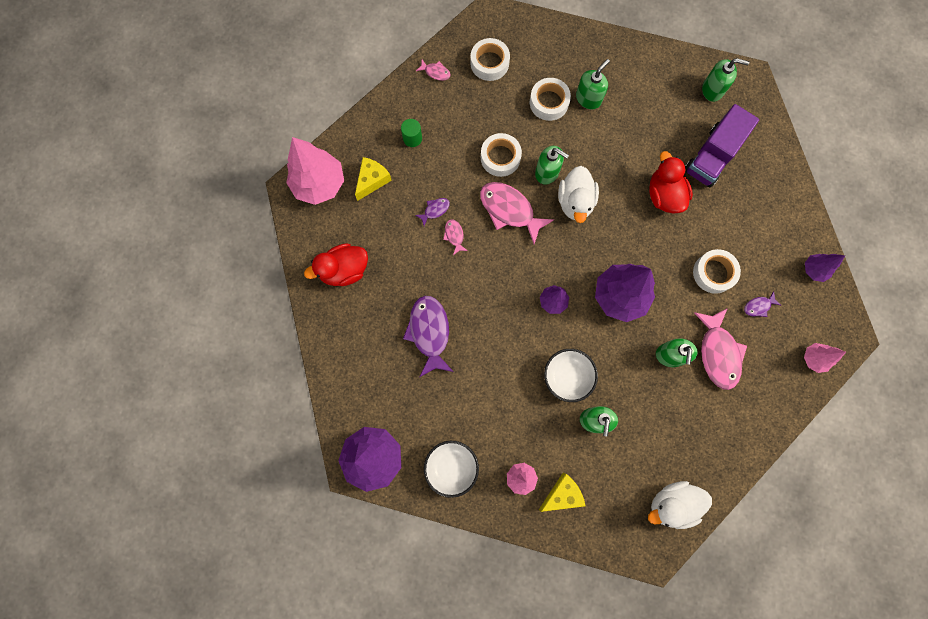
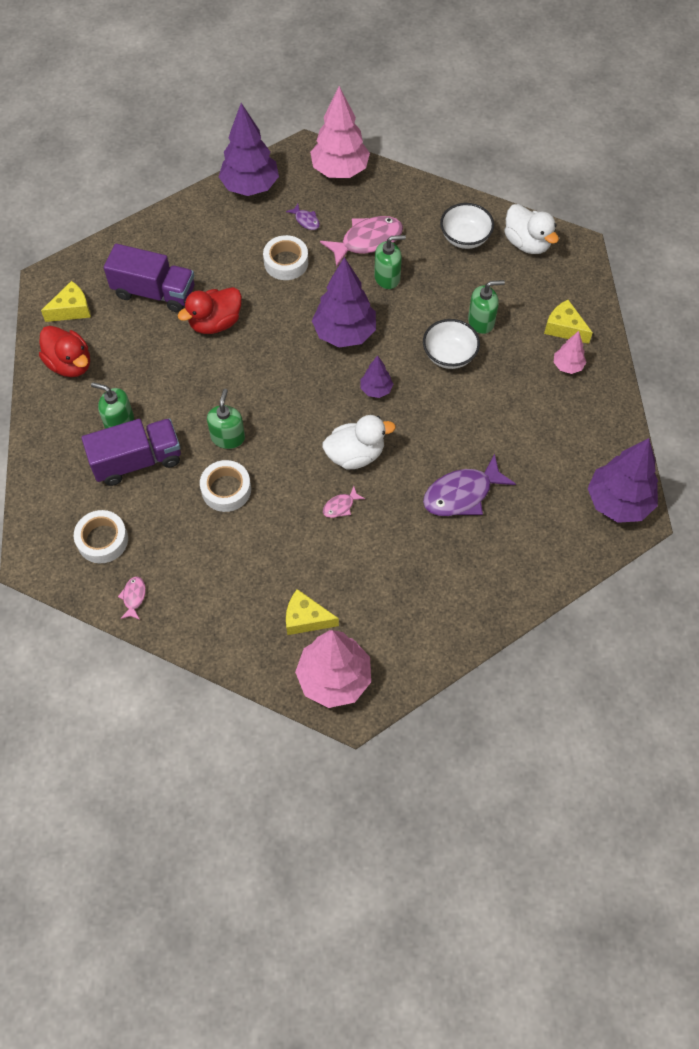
camera: 110 degrees left, 15 degrees down
red duck [304,243,368,286] -> red duck moved to [39,326,90,377]
green cylinder [401,119,422,147] -> none
purple fish [415,198,450,226] -> none
white bowl [424,441,479,498] -> white bowl moved to [440,203,494,249]
pink fish [480,182,554,244] -> none
white tape [530,78,571,121] -> purple truck [81,418,181,486]
white duck [558,166,599,223] -> white duck moved to [322,415,396,469]
green soap dispenser [702,58,749,102] -> yellow cheese [41,281,91,322]
pink tree [804,343,846,373] -> pink tree [310,86,370,178], size x1.99
purple tree [805,254,845,282] -> purple tree [219,103,279,196], size x1.99

